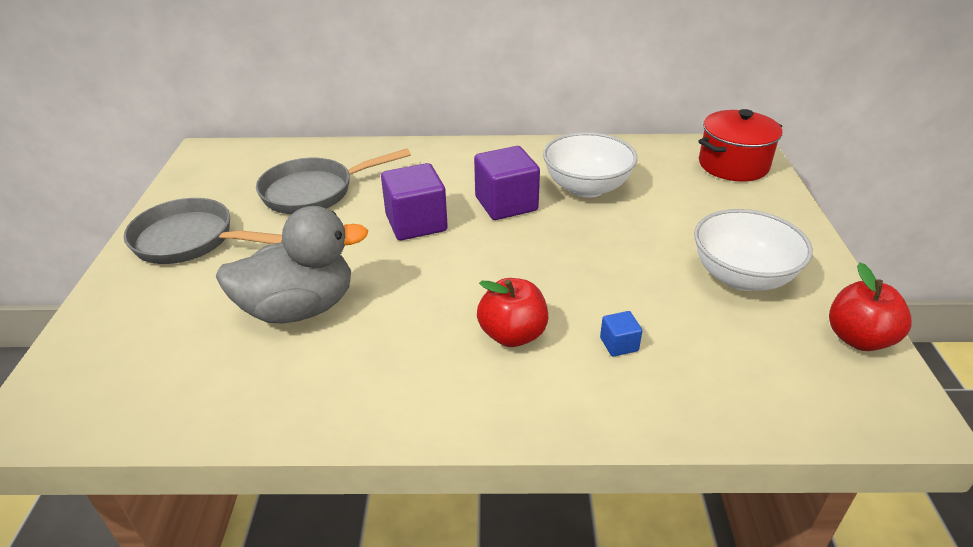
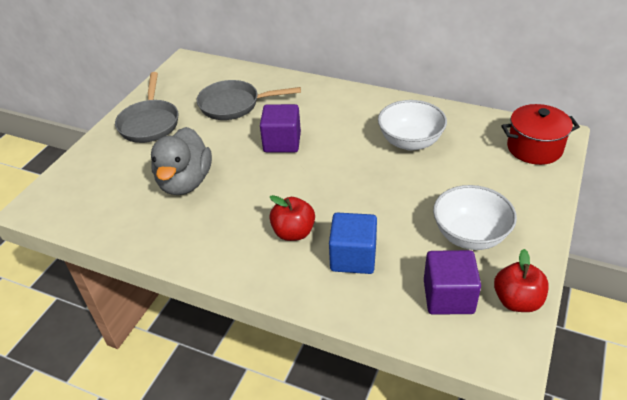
camera: 25 degrees right, 5 degrees up
grey pan [124,198,282,264] -> grey pan turned 135 degrees counterclockwise [115,72,178,143]
grey duck [215,206,368,323] -> grey duck turned 90 degrees clockwise [151,127,212,195]
purple cube [474,146,540,220] -> purple cube moved to [424,250,481,315]
blue cube [600,311,642,357] -> blue cube [329,213,377,274], size x2.14

